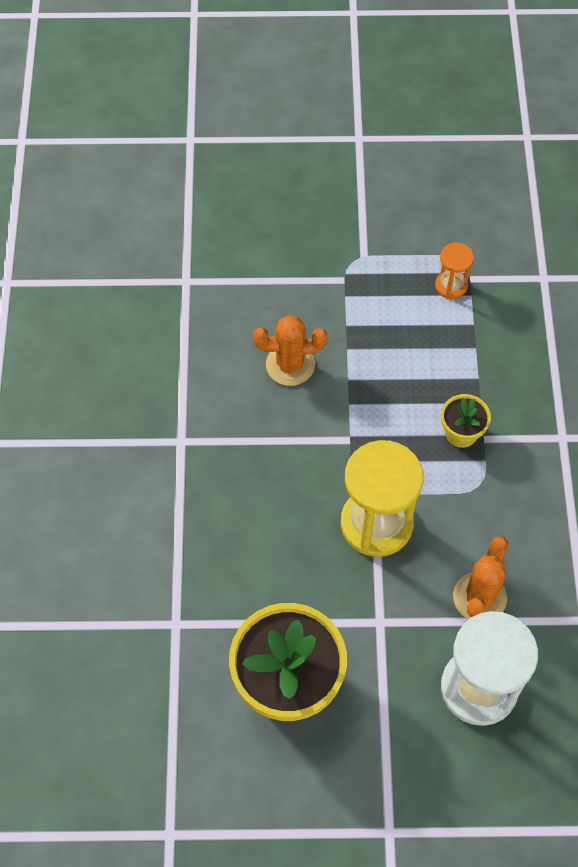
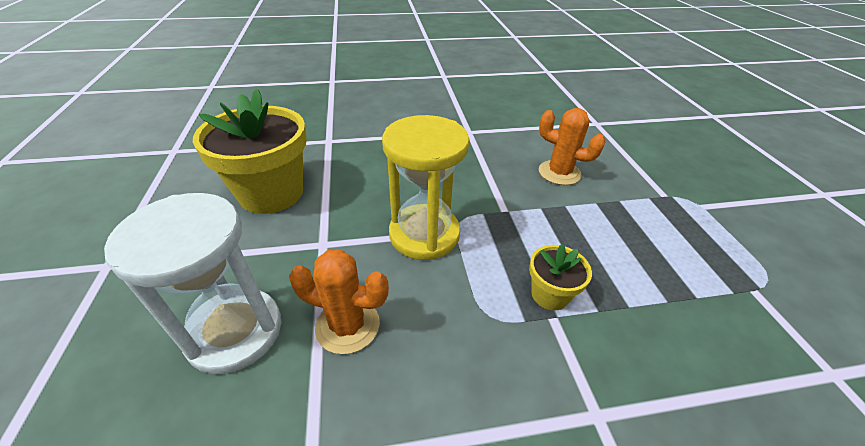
camera: 80 degrees right, 20 degrees down
orange cactus [253,315,328,386] -> orange cactus turned 45 degrees counterclockwise [539,108,605,185]
orange hourglass [435,242,474,299] -> none

